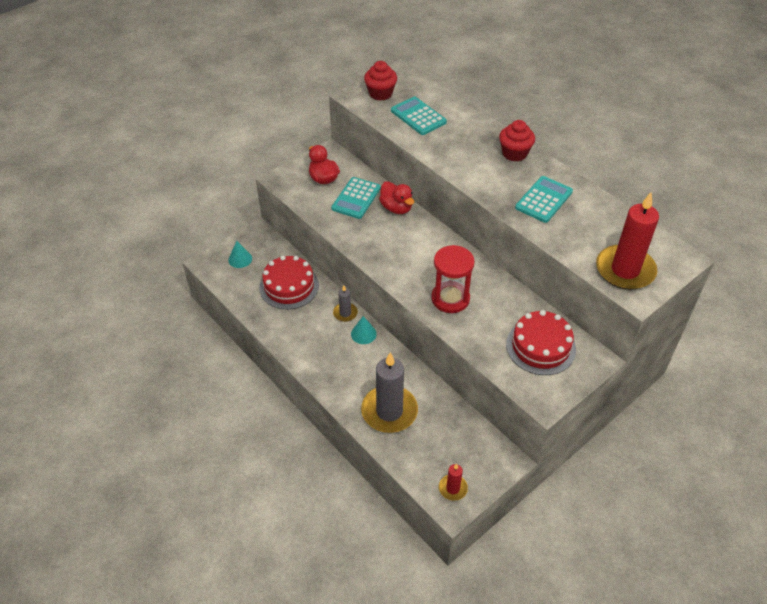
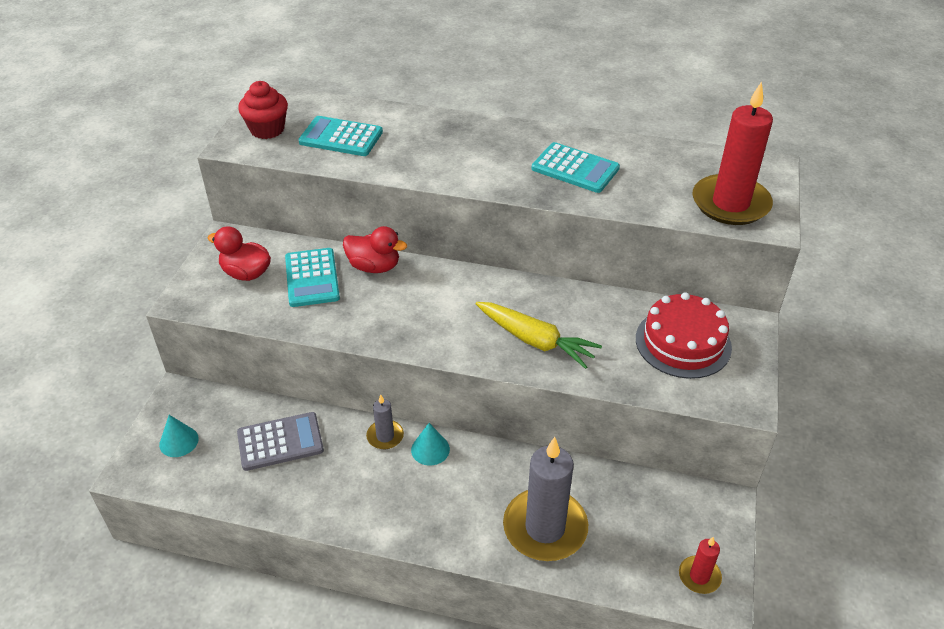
camera: 35 degrees left, 5 degrees down
red cake [259,256,319,309] -> grey calculator [237,412,324,471]
red hourglass [431,245,475,313] -> yellow carrot [476,302,602,369]
red cupcake [499,120,535,162] -> none
turquoise calculator [515,176,573,223] -> turquoise calculator turned 120 degrees clockwise [531,142,620,193]

